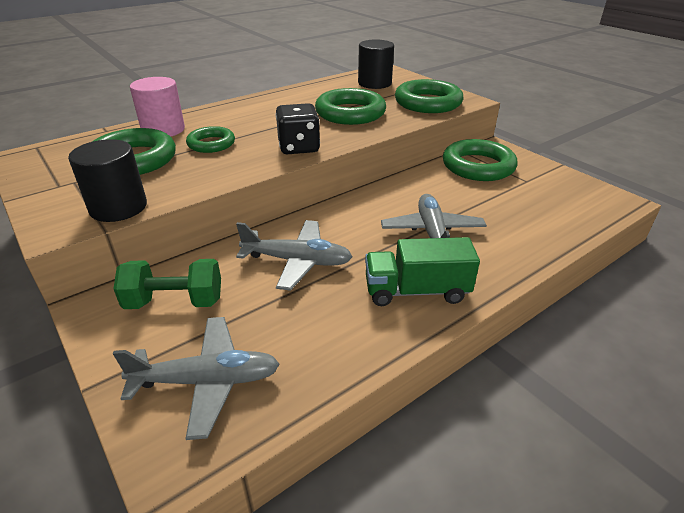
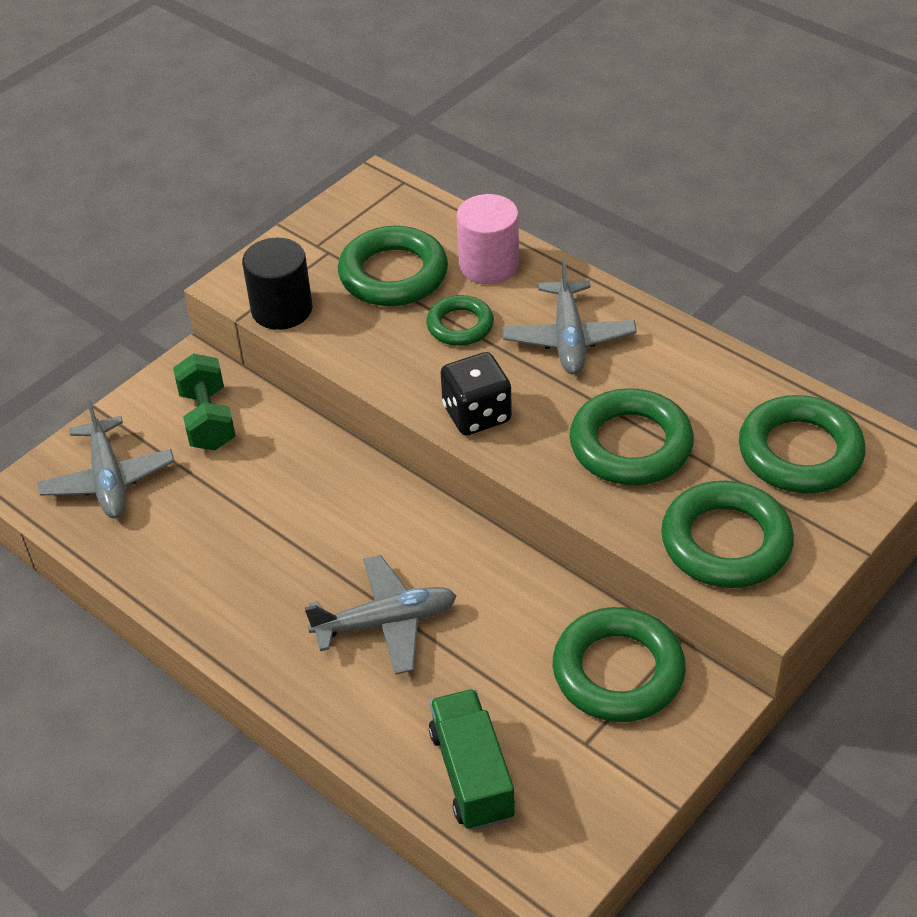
camera: 80 degrees right, 10 degrees up
grey plane [236,220,352,291] -> grey plane moved to [502,258,637,374]
black cylinder [358,40,394,89] -> green ring [739,395,865,493]
green truck [365,237,480,306] -> green truck moved to [429,689,515,831]

